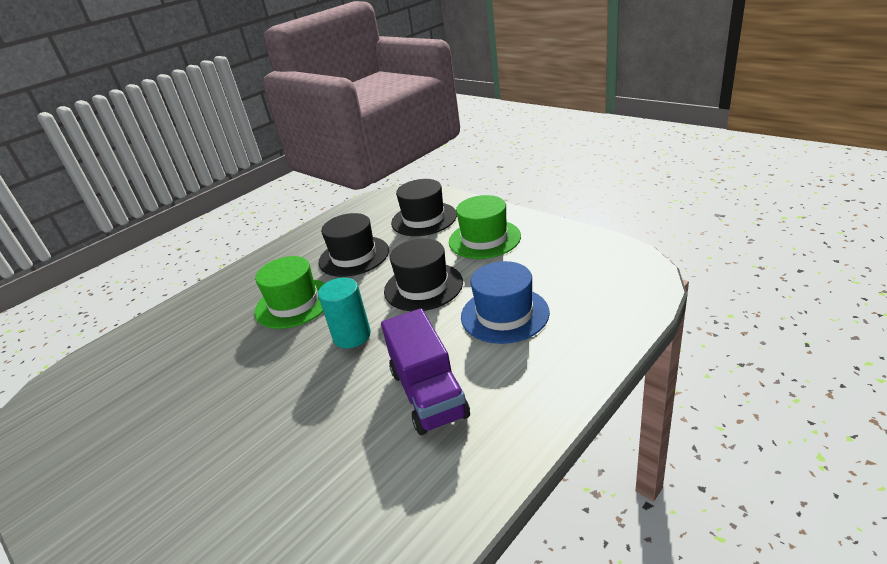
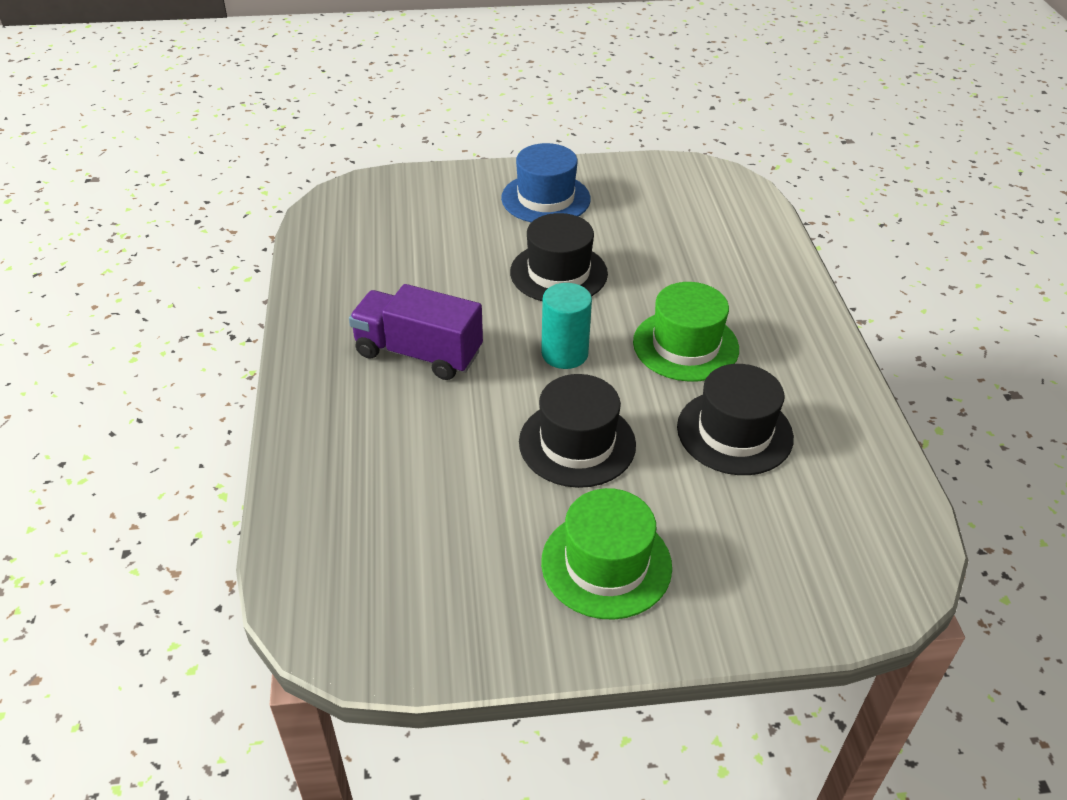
camera: 125 degrees right, 10 degrees up
black hat [391,179,457,236] -> black hat moved to [510,213,608,301]
blue hat [461,261,550,344] -> blue hat moved to [501,143,591,222]

